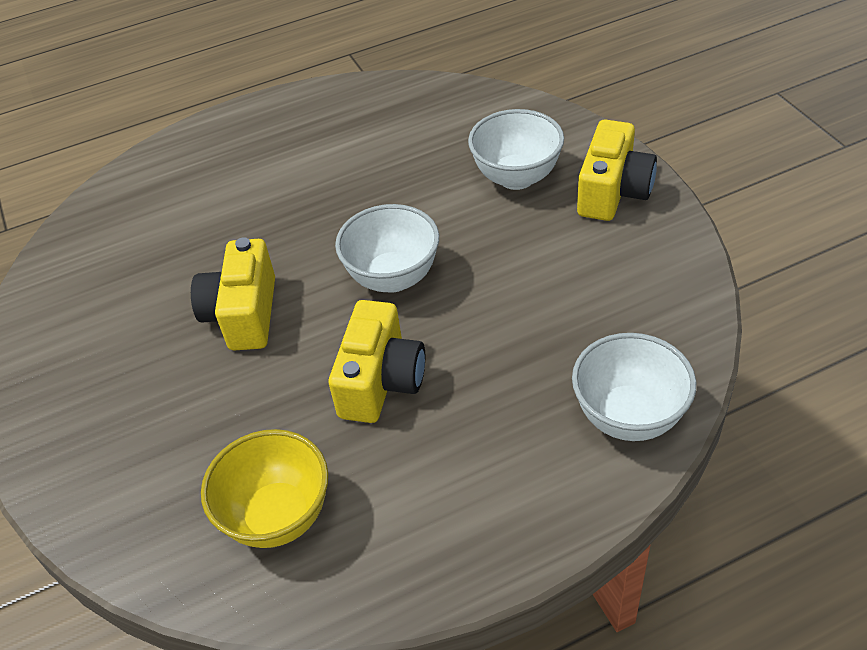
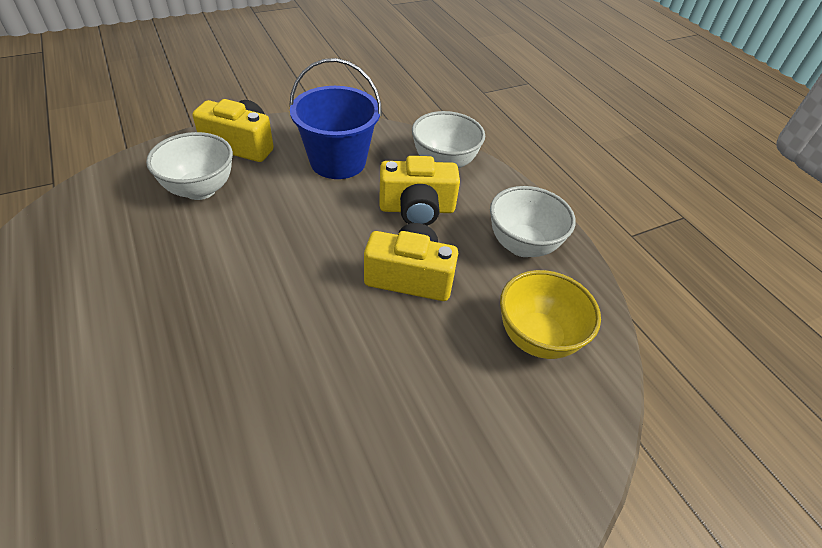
camera: 100 degrees left, 0 degrees up
yellow camera [191,237,275,350] -> yellow camera moved to [380,156,460,226]
white bowl [335,204,439,293] -> white bowl moved to [490,186,576,257]
none -> blue bucket [289,58,382,179]

